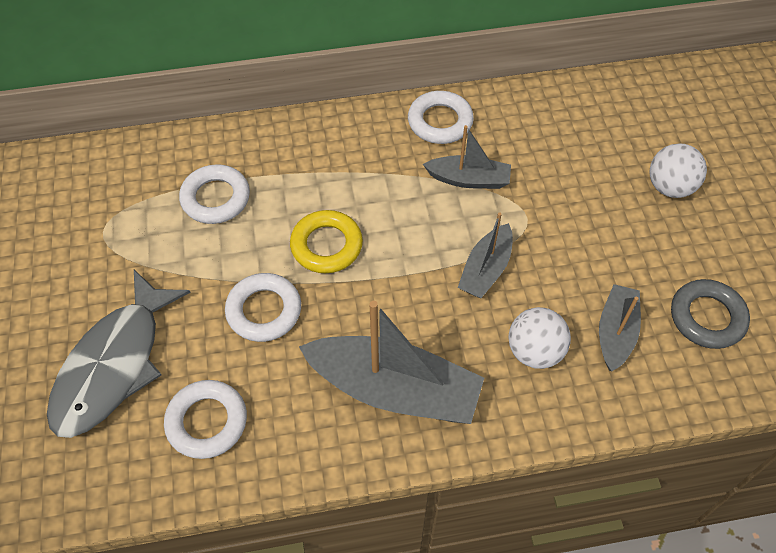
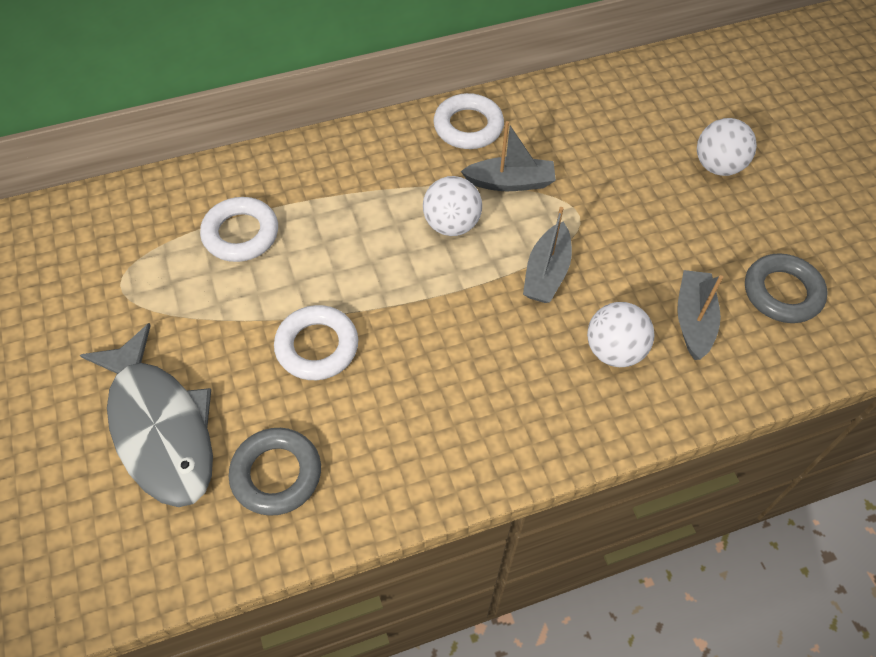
camera: 10 degrees left, 0 degrees up
grey fish [47,270,191,438] -> grey fish turned 45 degrees counterclockwise [80,323,213,507]
white ring [164,380,247,459] -> grey ring [229,428,321,516]
yellow ring [290,210,363,273] -> none
grey boat [299,301,484,424] -> none
none -> white ball [423,176,482,236]

